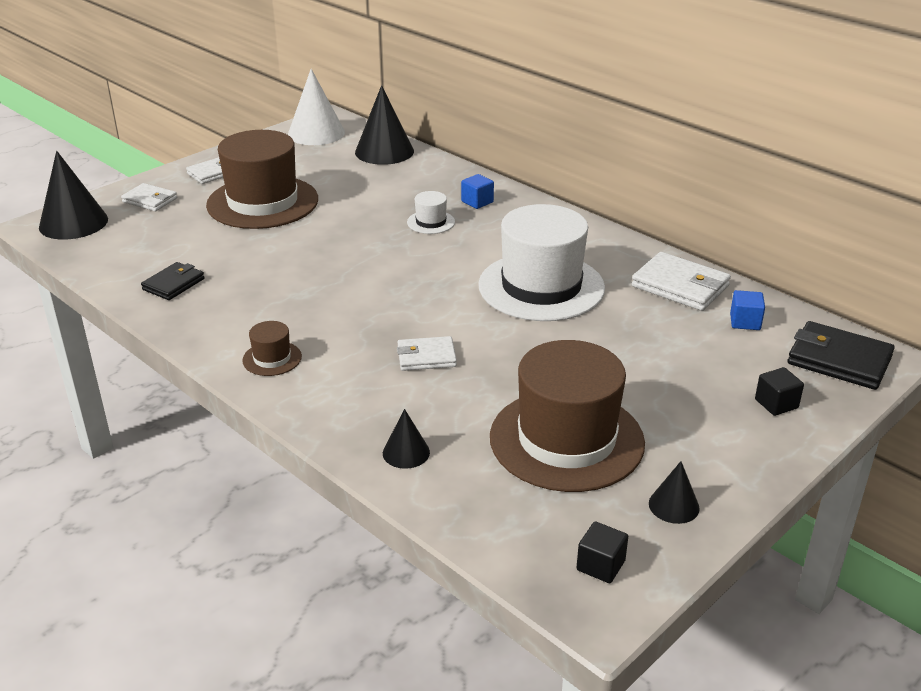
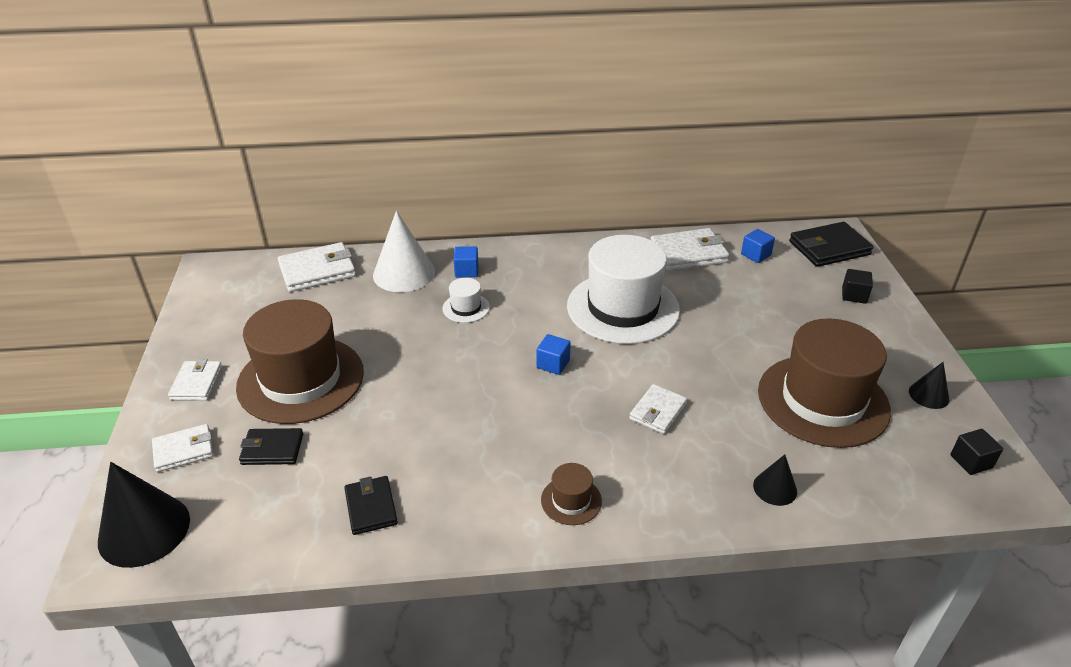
camera: 50 degrees left, 5 degrees up
white cone [288,69,345,145] -> white cone moved to [373,211,435,292]
black cone [355,85,414,165] -> white wallet [278,242,356,292]
none -> black wallet [239,428,303,465]
none -> blue cube [536,334,571,375]

